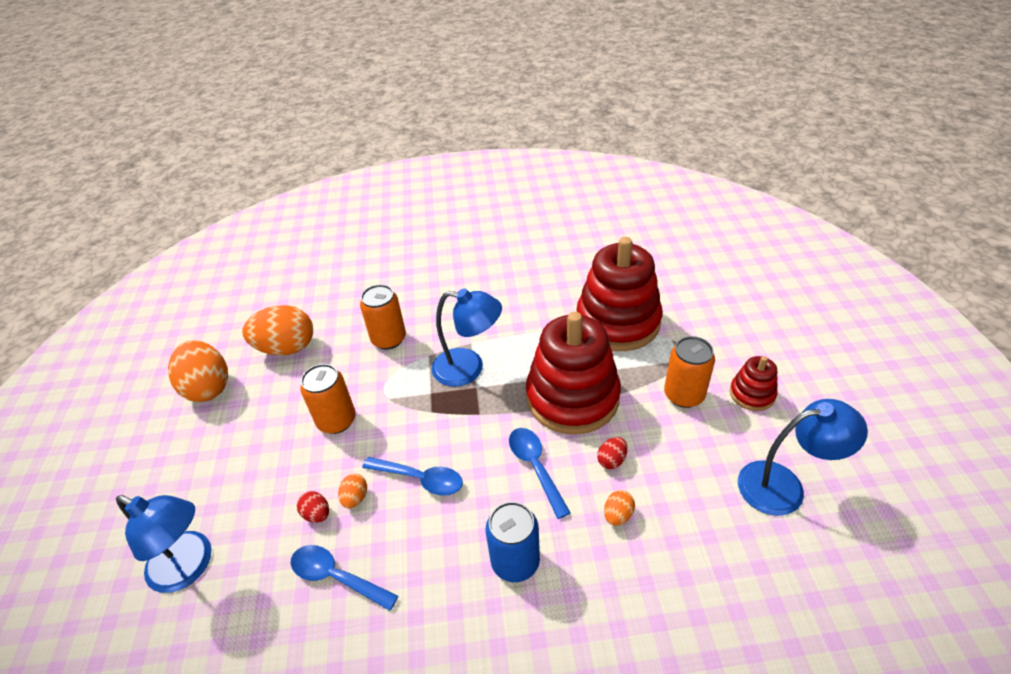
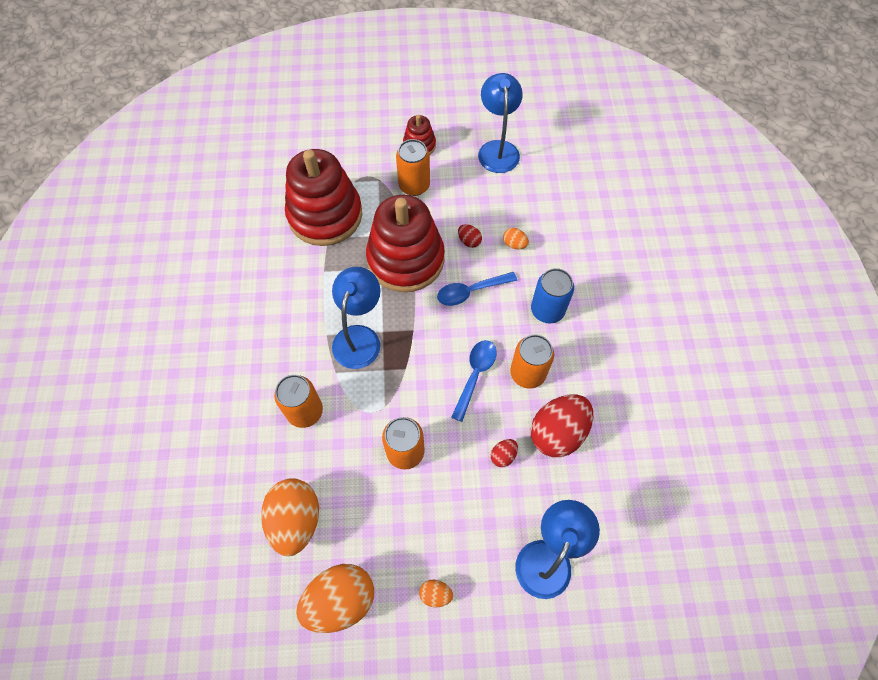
camera: 90 degrees left, 20 degrees up
blue spoon [291,545,398,611] -> red egg [531,394,593,457]
orange egg [338,474,367,508] -> orange egg moved to [419,580,453,607]
none -> orange can [510,334,554,389]

